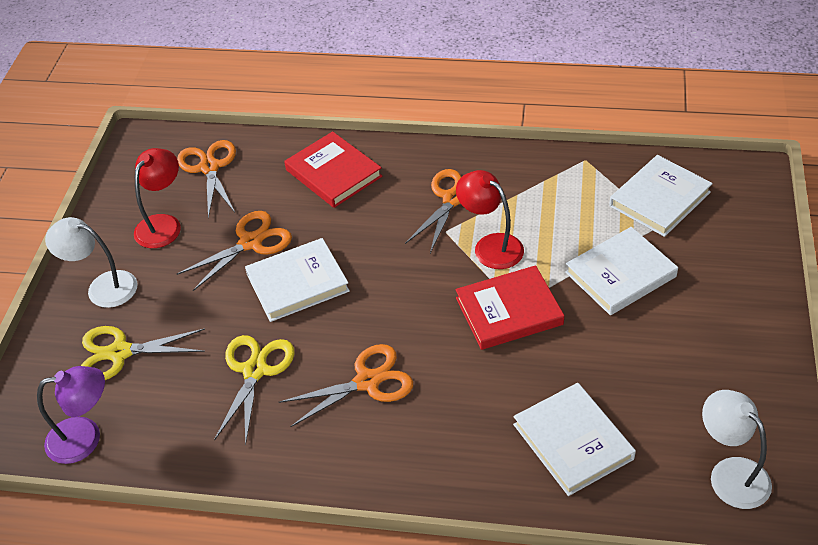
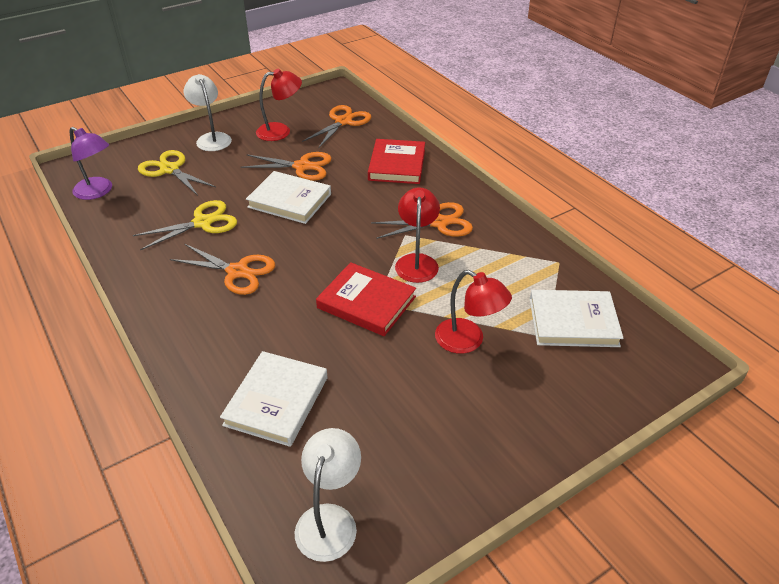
camera: 45 degrees right, 5 degrees down
white book [565,227,678,315] -> red lamp [435,270,512,354]

